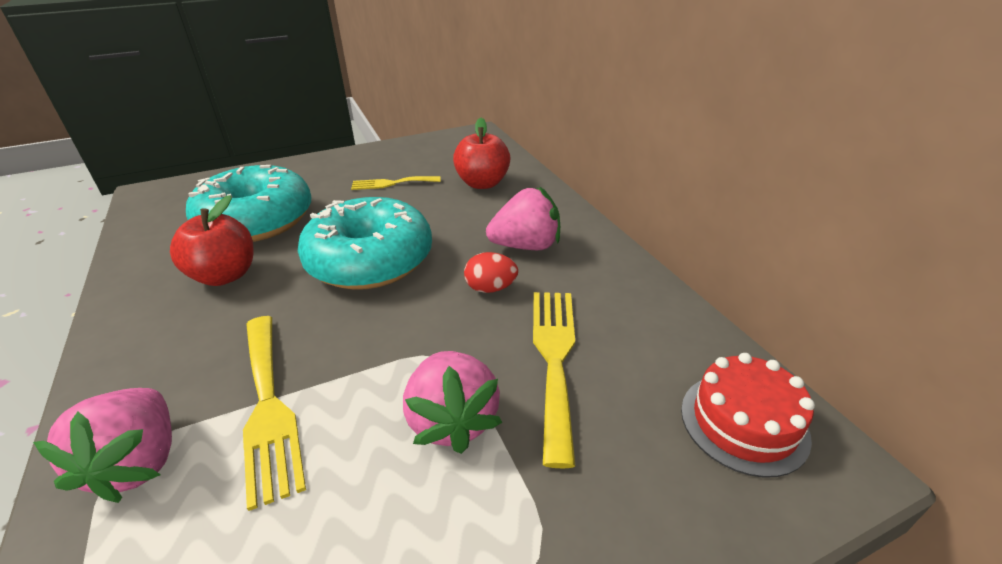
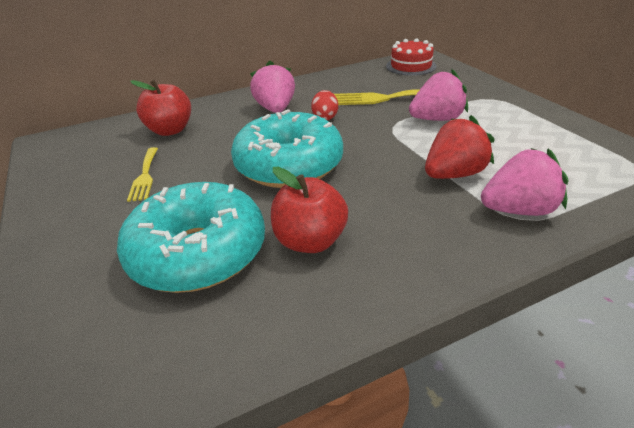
camera: 90 degrees left, 0 degrees up
yellow fork [243,316,306,511] -> red strawberry [425,115,495,179]

